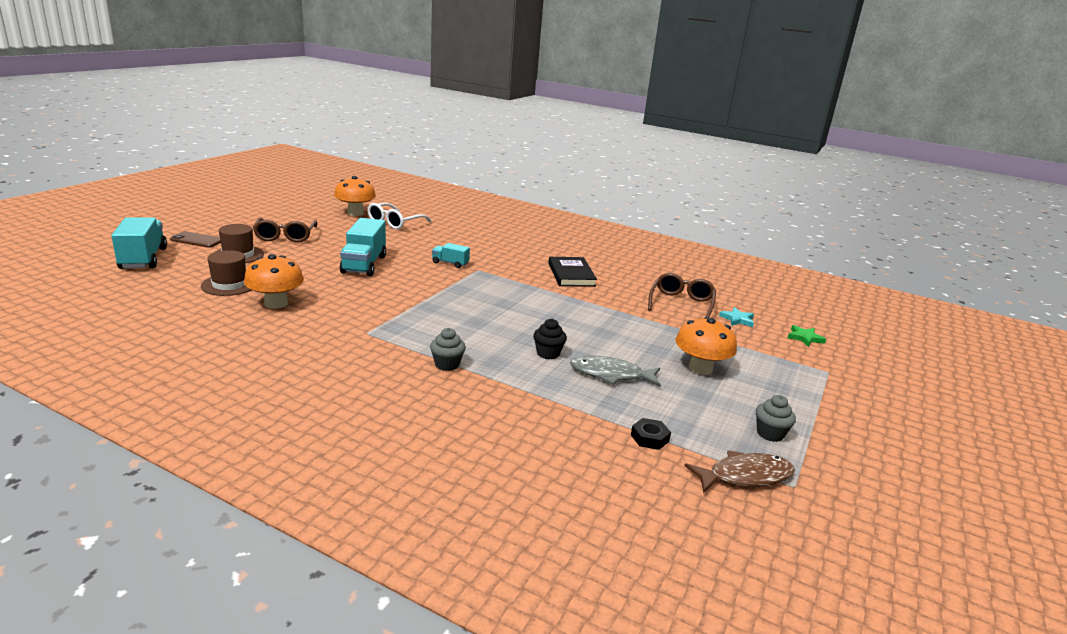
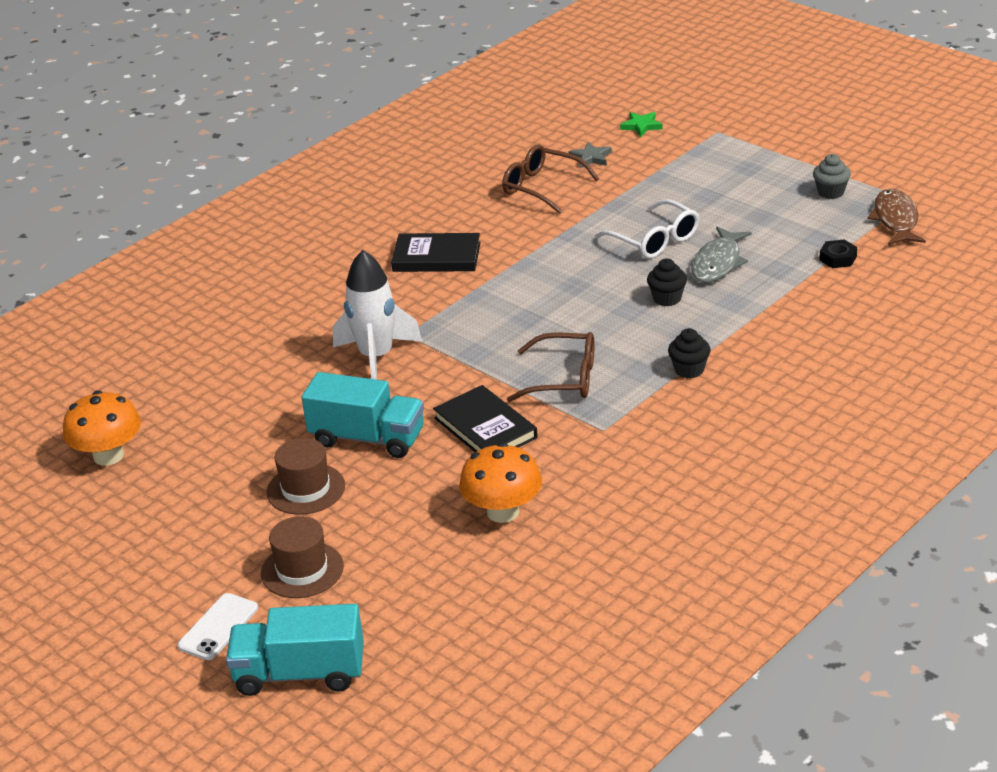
camera: 70 degrees left, 10 degrees up
brown phone [170,231,221,248] -> white phone [178,593,258,660]
brown hat [201,250,251,296] -> brown hat moved to [266,438,345,515]
brown glasses [253,218,317,242] -> brown glasses moved to [507,332,594,402]
white glasses [368,203,432,230] -> white glasses moved to [595,199,699,259]
grey cupcake [430,328,466,371] -> black cupcake [668,328,711,379]
turquoise truck [432,243,470,268] -> white rocket [333,250,422,380]
orange mushroom [676,317,737,375] -> none
turquoise star [719,307,754,327] -> grey star [569,142,612,168]
none -> black book [433,385,538,452]

